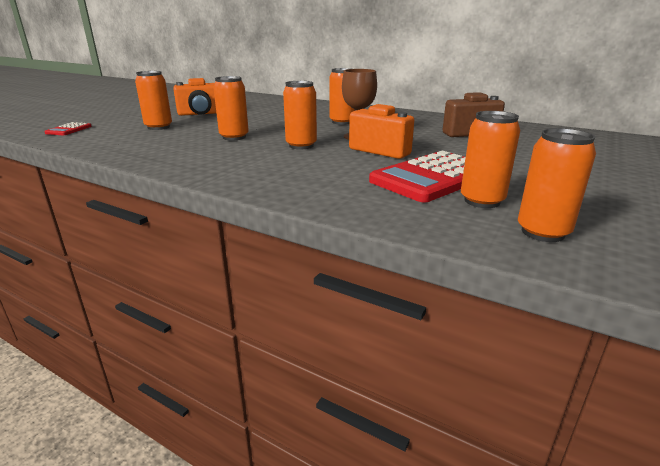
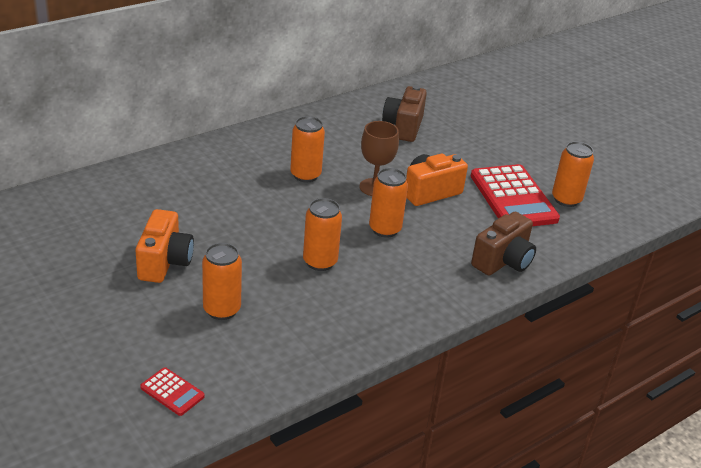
camera: 70 degrees left, 10 degrees up
orange can [518,128,596,242] -> none
none -> brown camera [471,212,536,276]

